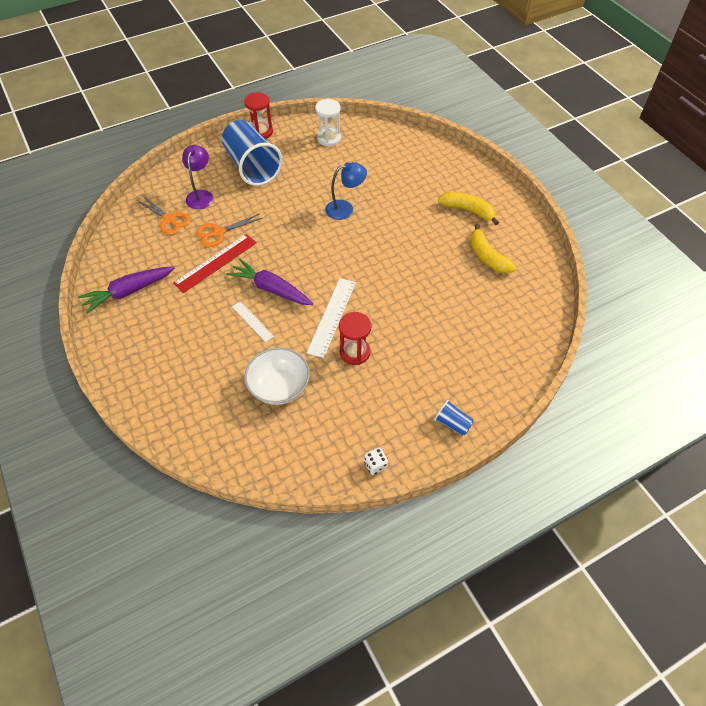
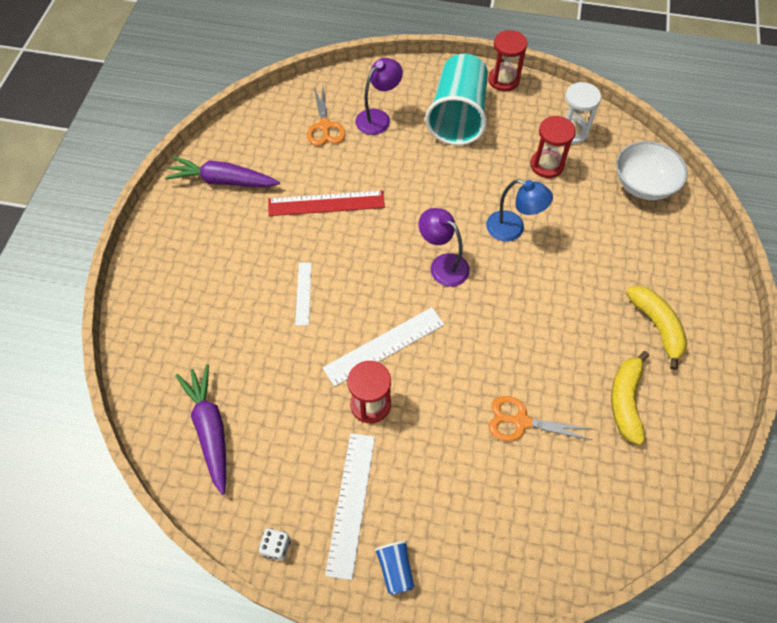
camera: 40 degrees right, 5 degrees up
orange scissors [196,213,262,247] -> orange scissors moved to [489,396,592,441]
blue cup [222,120,283,186] -> turquoise cup [425,54,488,145]
purple carrot [226,259,313,305] -> purple carrot moved to [176,364,226,495]
white bowl [245,347,310,405] -> white bowl moved to [616,141,688,200]
none -> white ruler [325,433,375,580]
none -> purple lamp [419,208,470,287]
none -> red hourglass [530,116,576,178]

